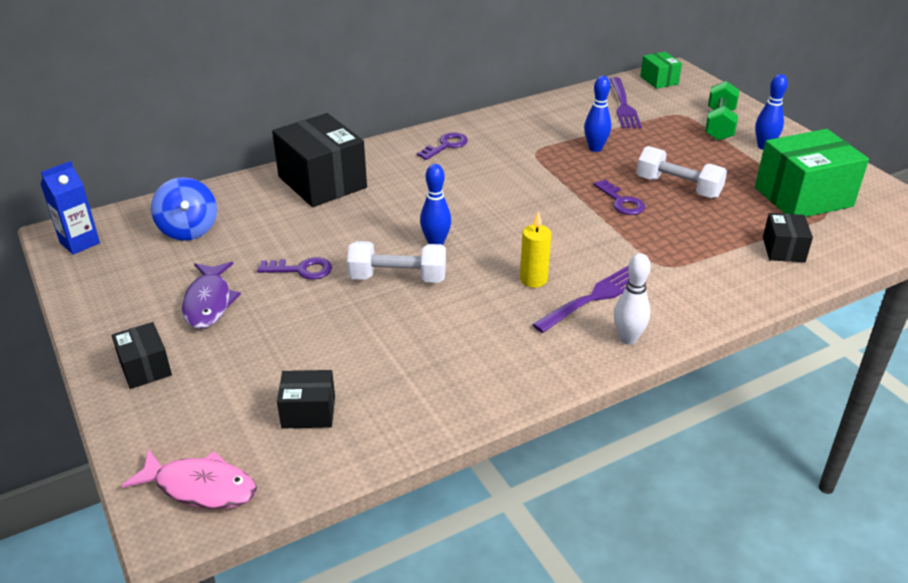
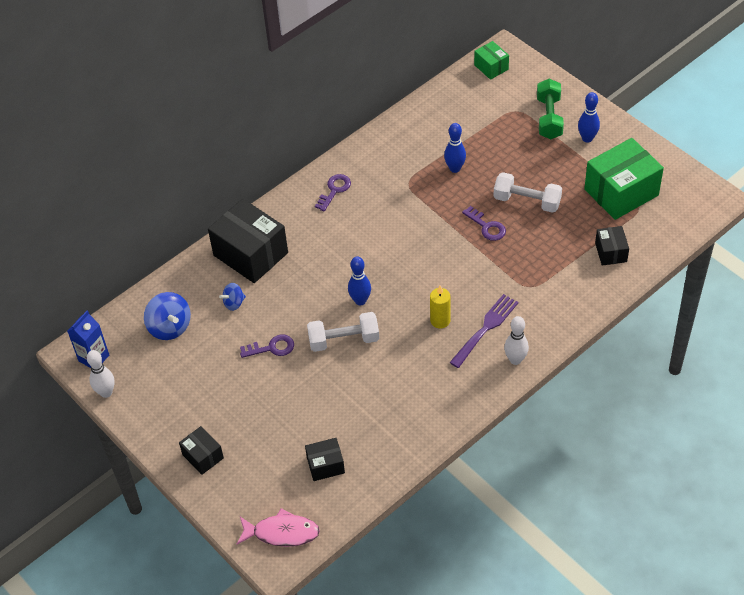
camera: 10 degrees left, 15 degrees up
purple fish [182,261,241,329] -> none
purple fork [610,77,642,129] -> none
none -> white bowling pin [87,350,115,398]
none -> blue spinning top [219,283,246,311]

